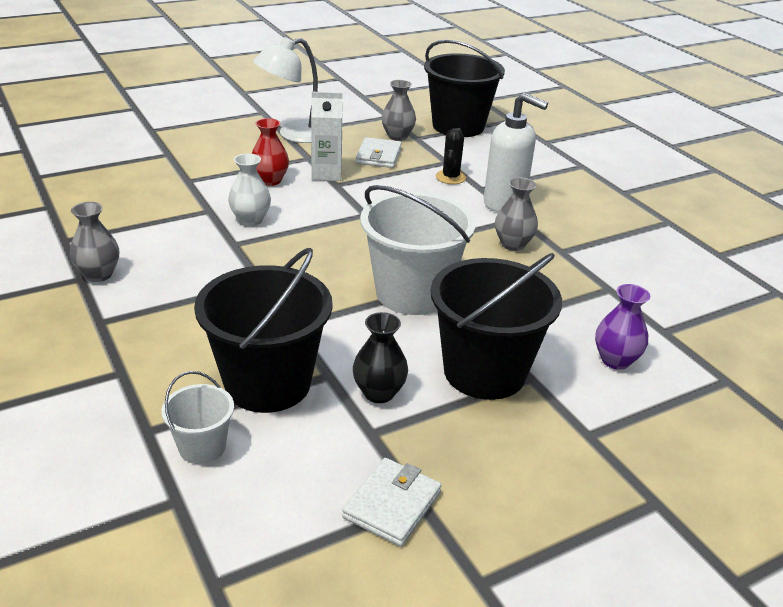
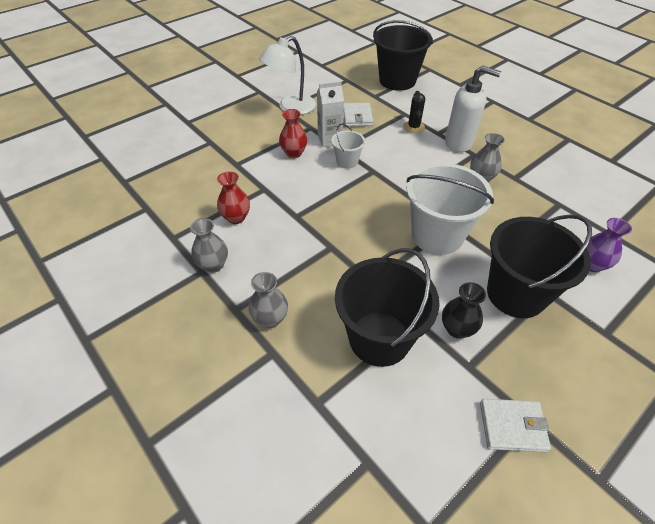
camera: 10 degrees left, 15 degrees up
white bucket [161,371,234,464] -> white bucket moved to [332,123,365,169]
white vase [228,153,271,226] -> none
white wallet [342,458,441,547] -> white wallet turned 75 degrees clockwise [480,399,551,452]
grey vase [382,80,416,141] -> grey vase moved to [249,272,288,328]
none -> red vase [217,171,250,224]

